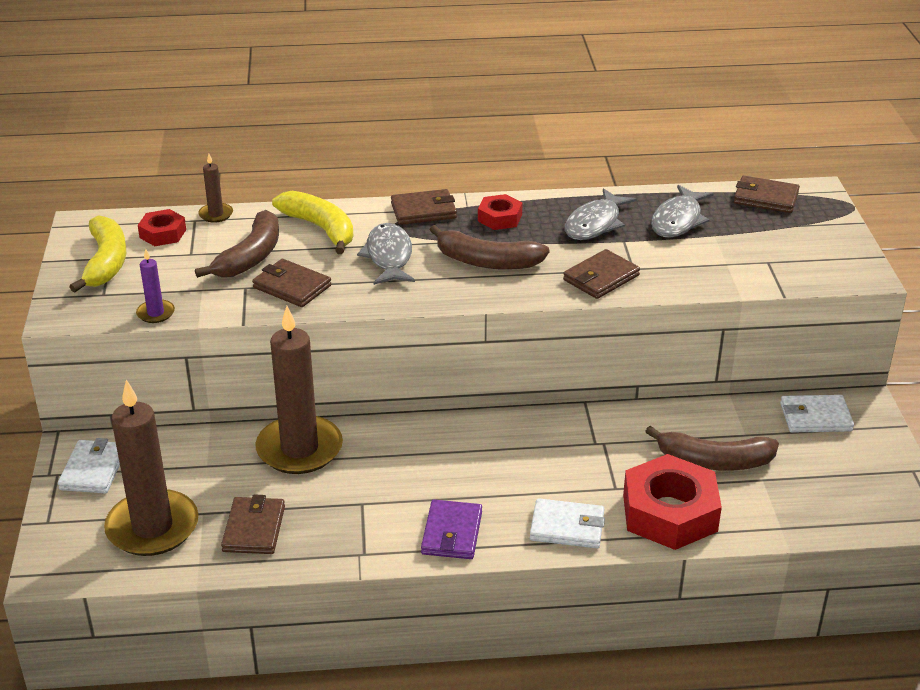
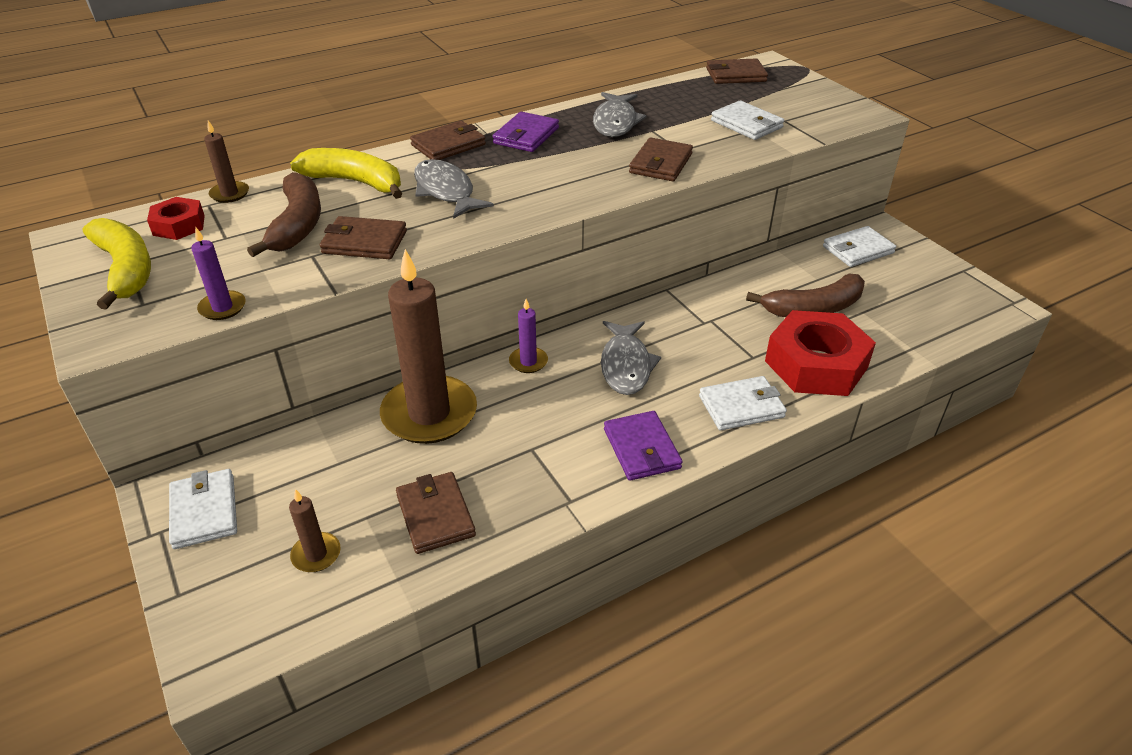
camera: 25 degrees left, 5 degrees up
brown candle [104,380,199,556] -> brown candle [289,489,341,572], size x0.44
brown banana [430,225,549,270] -> none
red nut [478,194,523,230] -> purple wallet [493,112,559,152]
grey fish [651,185,714,238] -> grey fish moved to [601,321,661,395]
none -> purple candle [509,299,548,373]
none -> white wallet [711,100,784,140]

